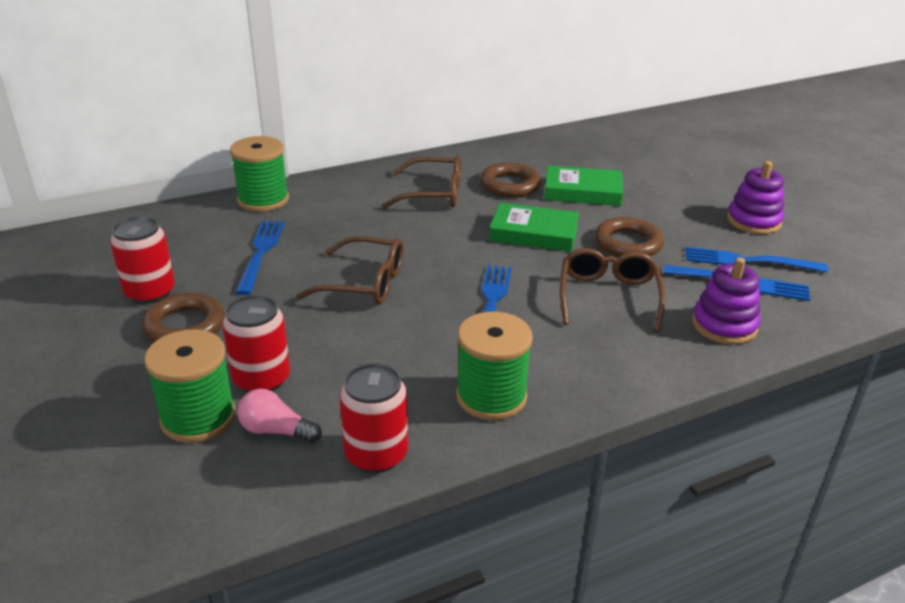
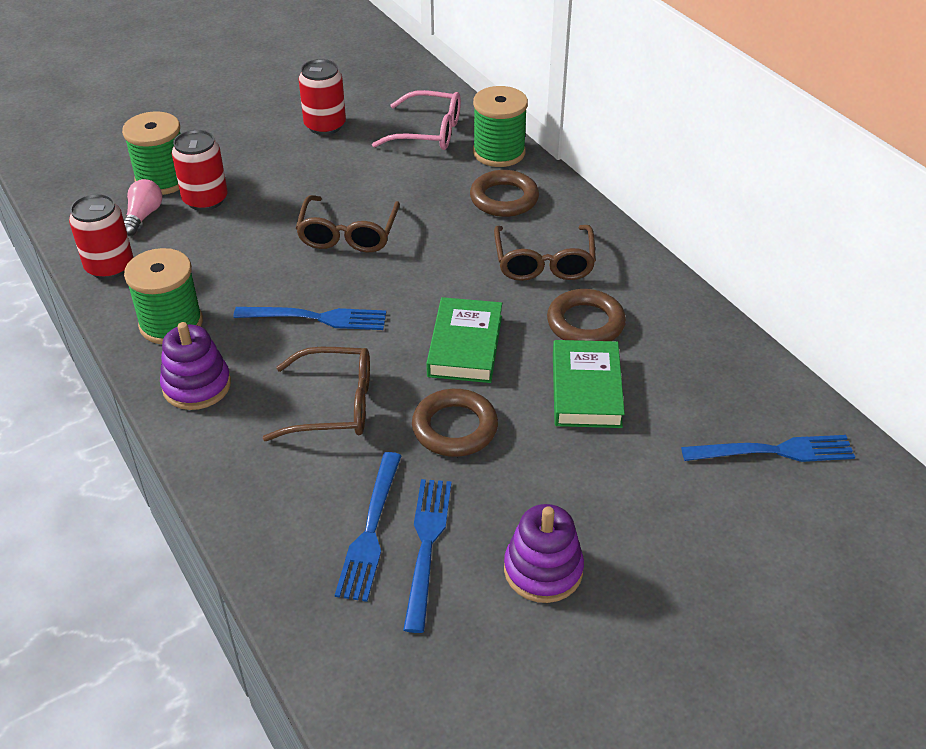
camera: 85 degrees right, 10 degrees up
brown ring [142,293,225,342] -> brown ring moved to [470,170,539,217]
blue fork [235,221,285,295] -> blue fork moved to [681,435,855,462]
purple stacking toy [692,257,761,344] -> purple stacking toy moved to [160,322,231,410]
none -> pink glasses [372,90,461,150]

